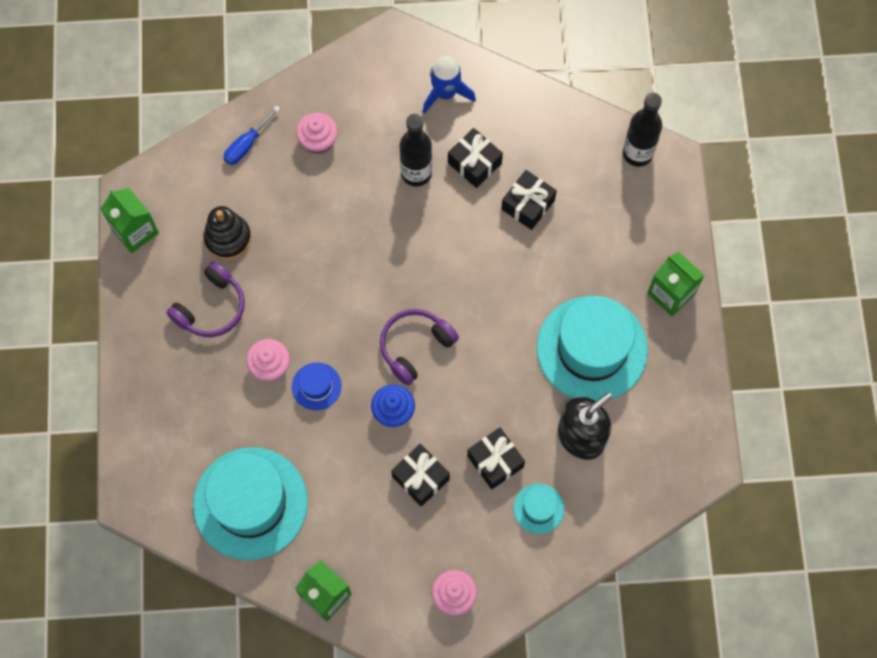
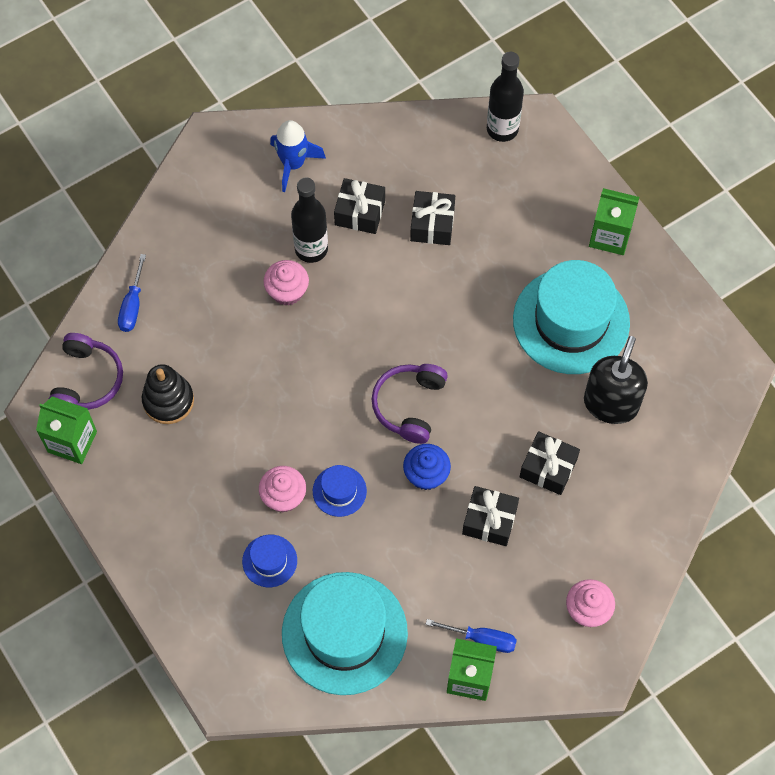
camera: 30 degrees left, 5 degrees down
purple headphones [166,261,245,337] -> purple headphones moved to [48,333,123,410]
pink cupcake [296,112,338,154] -> pink cupcake moved to [264,260,309,306]
turquoise hat [513,484,564,534] -> none
none -> blue hat [242,535,297,587]
none -> blue screwdriver [425,619,517,653]

